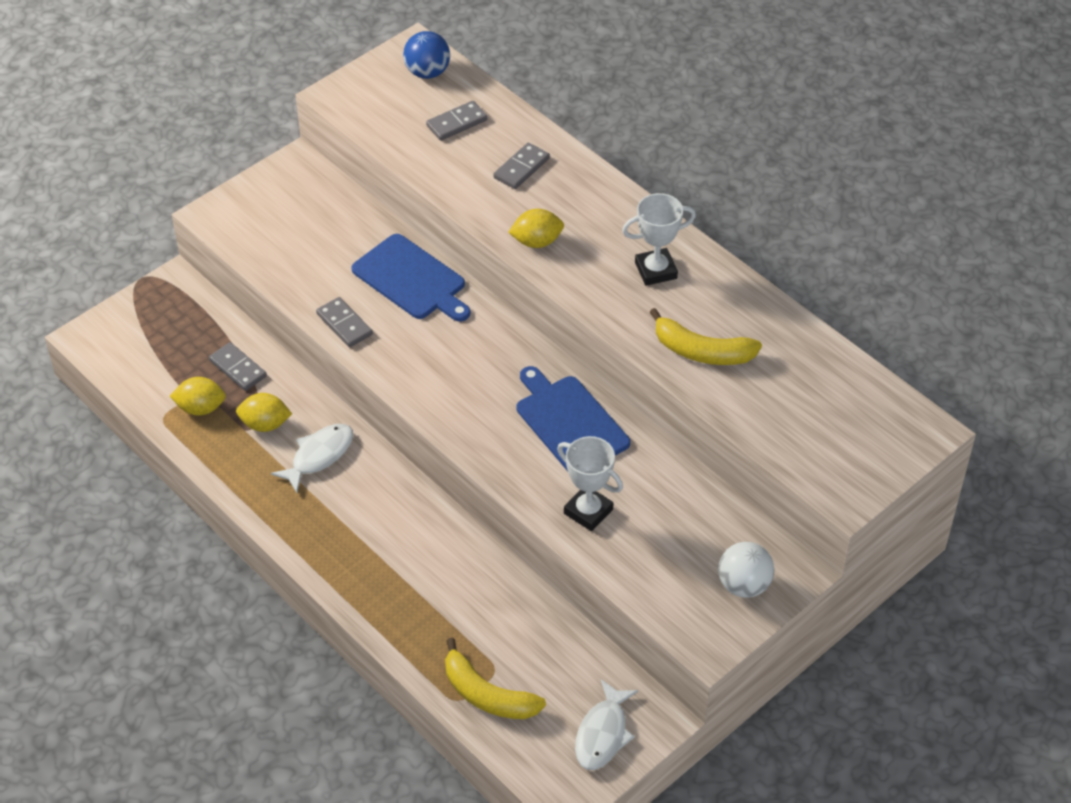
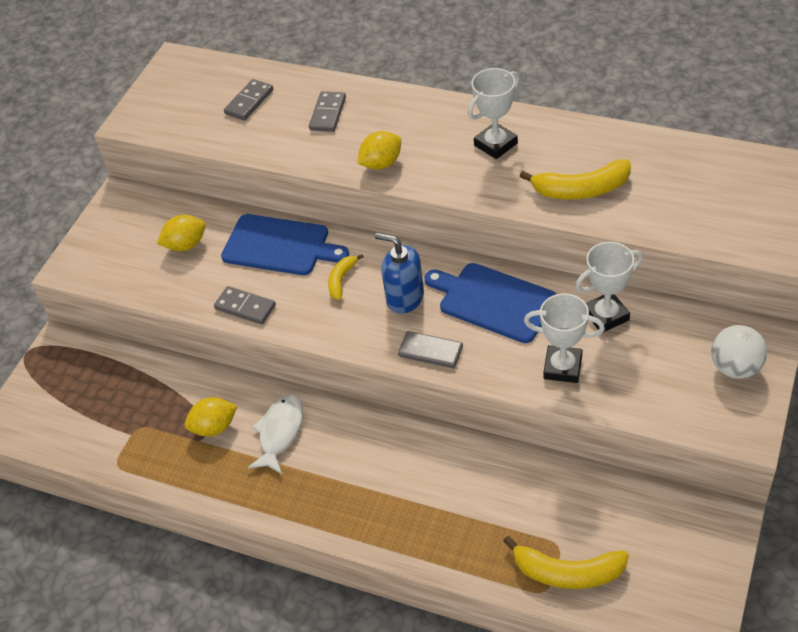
camera: 20 degrees left, 0 degrees up
yellow lemon [170,377,226,416] -> yellow lemon moved to [157,215,206,251]
grey domino [209,342,267,391] -> grey domino moved to [398,331,463,368]
blue ball [403,31,450,79] -> none
white fish [575,679,638,770] -> none
none -> yellow banana [328,254,364,300]
none -> blue soap dispenser [375,233,424,314]
none -> white trophy [575,242,643,332]

